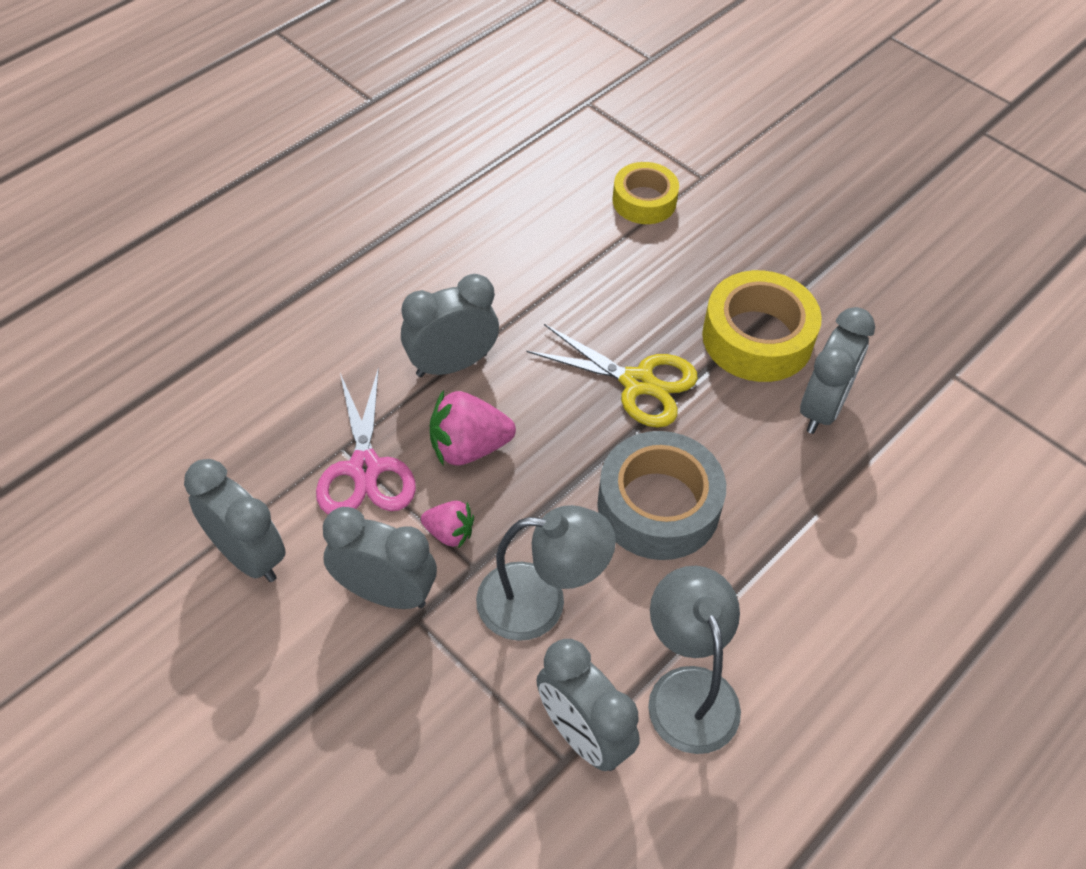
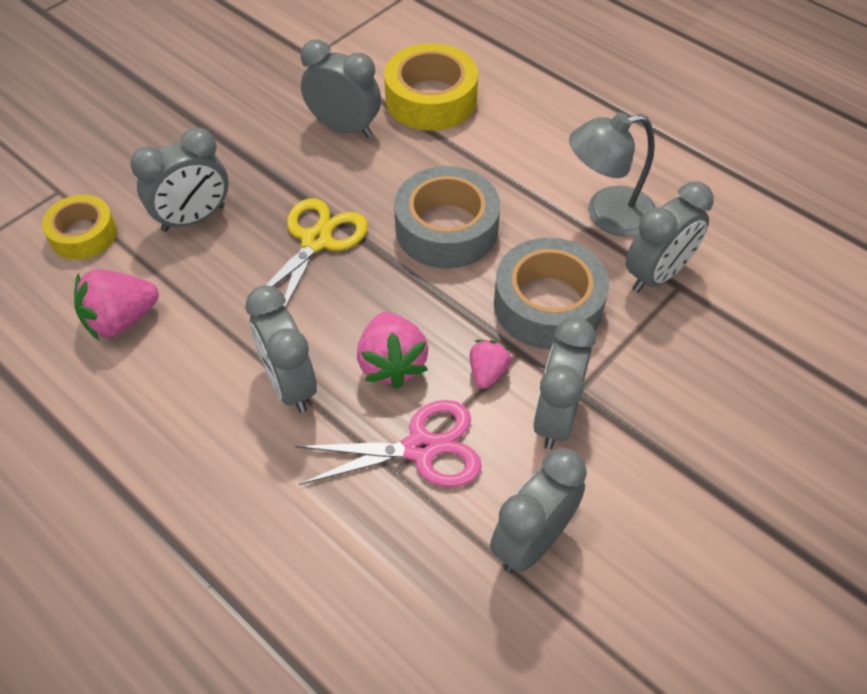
camera: 90 degrees left, 0 degrees up
grey lamp [476,505,616,641] -> grey tape [494,238,609,349]
yellow tape [702,270,822,382] -> yellow tape moved to [384,43,478,131]
none -> pink strawberry [74,269,159,340]
none -> grey clock [130,128,229,232]

